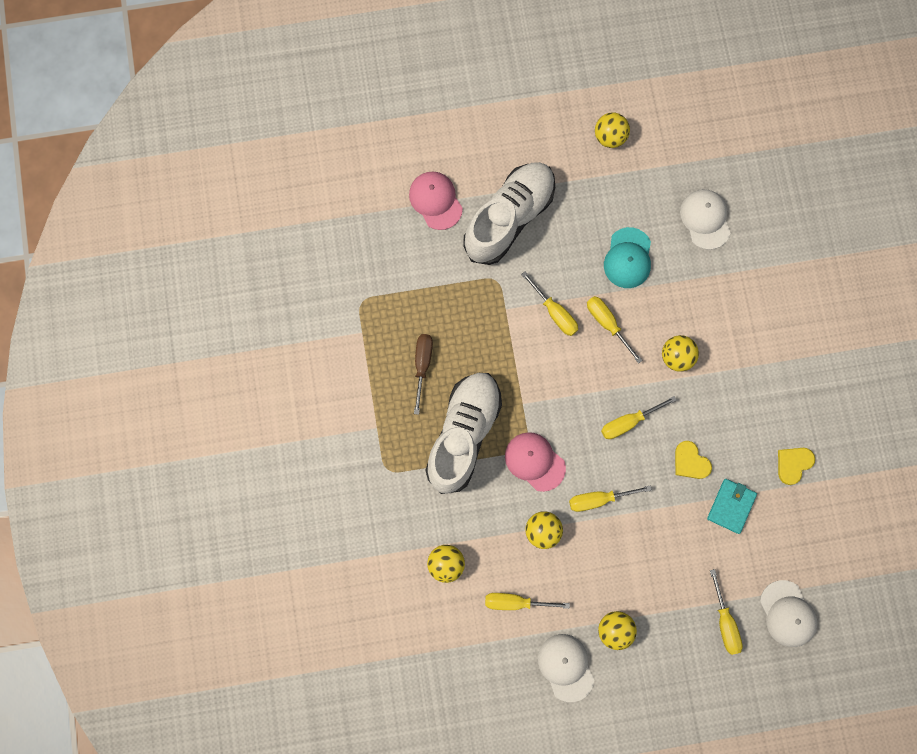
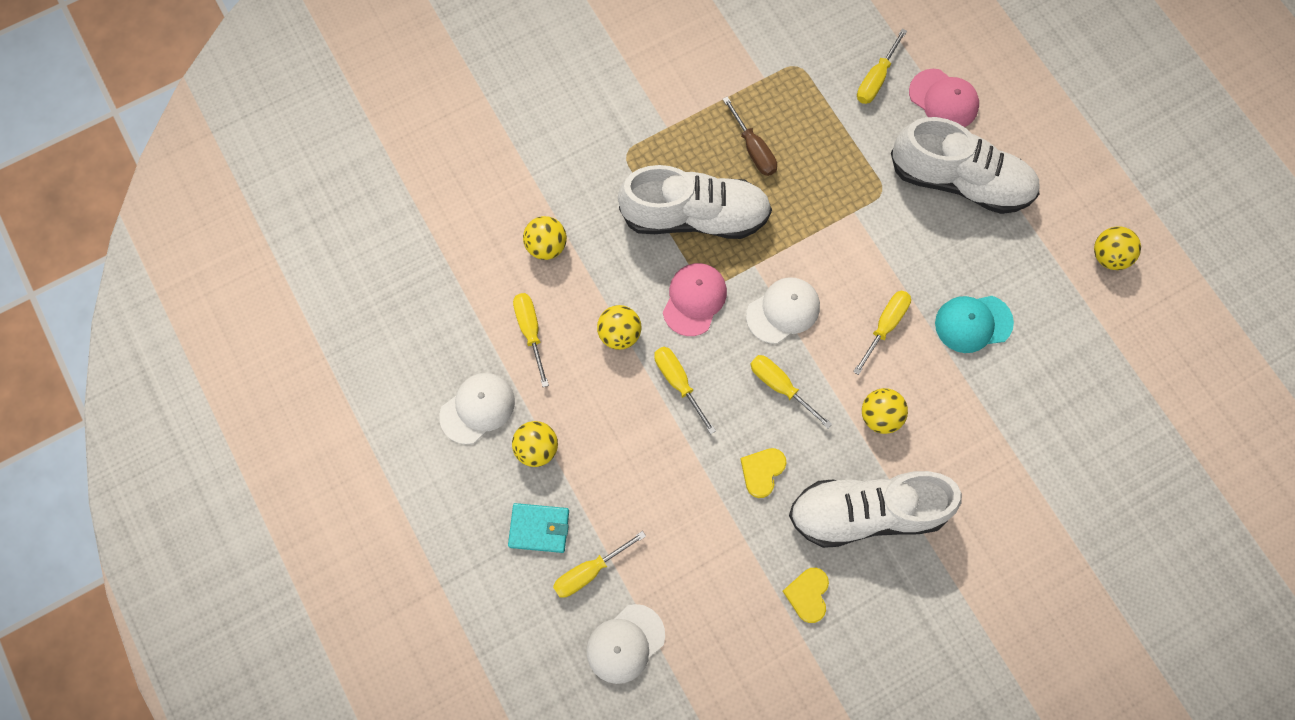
camera: 70 degrees right, 5 degrees down
pink cap [409,171,463,230] -> pink cap turned 90 degrees clockwise [909,69,979,127]
brown screwdriver [414,334,433,415] -> brown screwdriver turned 75 degrees clockwise [722,96,777,176]
yellow screwdriver [521,271,578,336] -> yellow screwdriver moved to [857,28,907,104]
white cap [680,189,730,250] -> white cap moved to [746,277,820,344]
turquoise wallet [707,479,757,534] -> turquoise wallet moved to [508,503,569,553]
yellow heart [778,448,815,485] -> yellow heart turned 105 degrees counterclockwise [783,568,829,623]
none -> white shoe [789,471,962,548]

